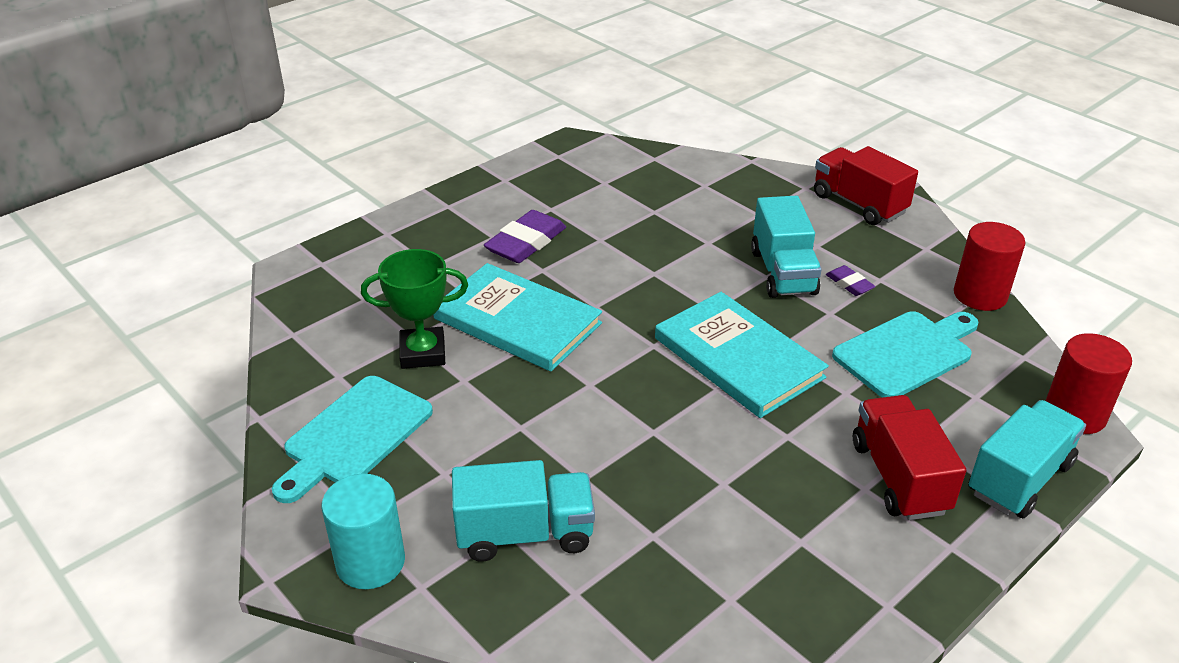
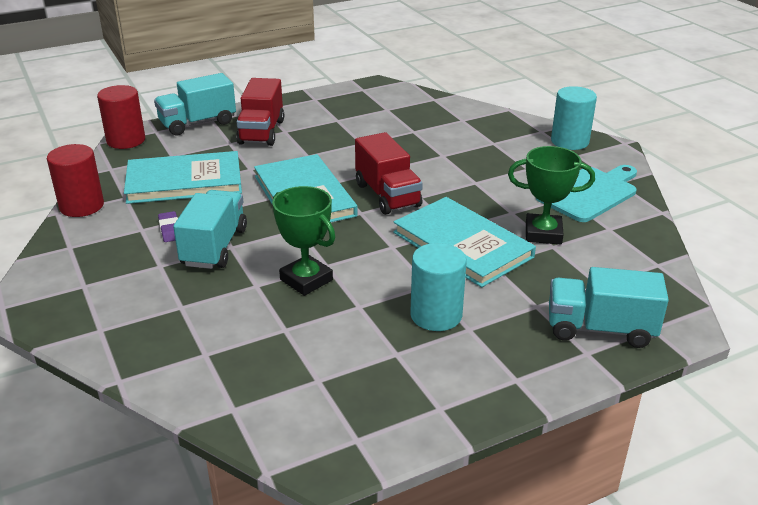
camera: 165 degrees left, 5 degrees down
turquoise truck [452,460,595,562] -> turquoise truck moved to [549,267,669,348]
purple eraser [484,210,566,263] -> turquoise cylinder [410,243,467,331]
red truck [814,146,918,225] -> red truck moved to [355,132,423,215]
turquoise cutting board [832,311,979,398] -> turquoise book [124,151,242,204]
none -> green trophy [272,186,336,296]

